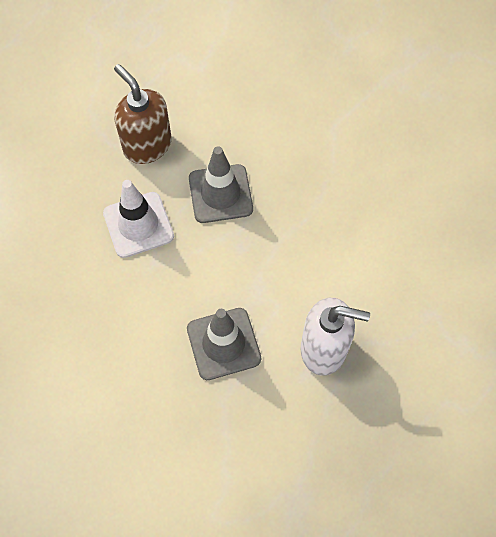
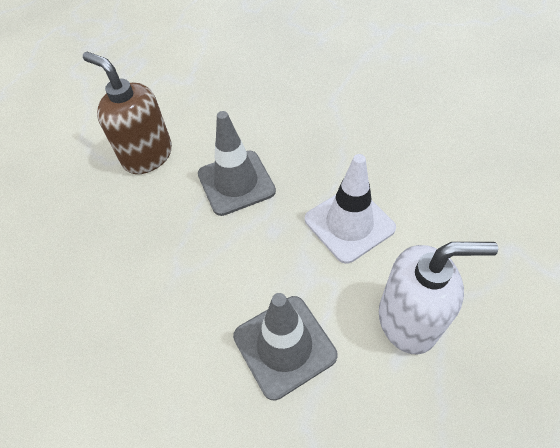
camera: 10 degrees left, 10 degrees down
white traffic cone [103,180,174,258] -> white traffic cone moved to [305,154,396,264]

